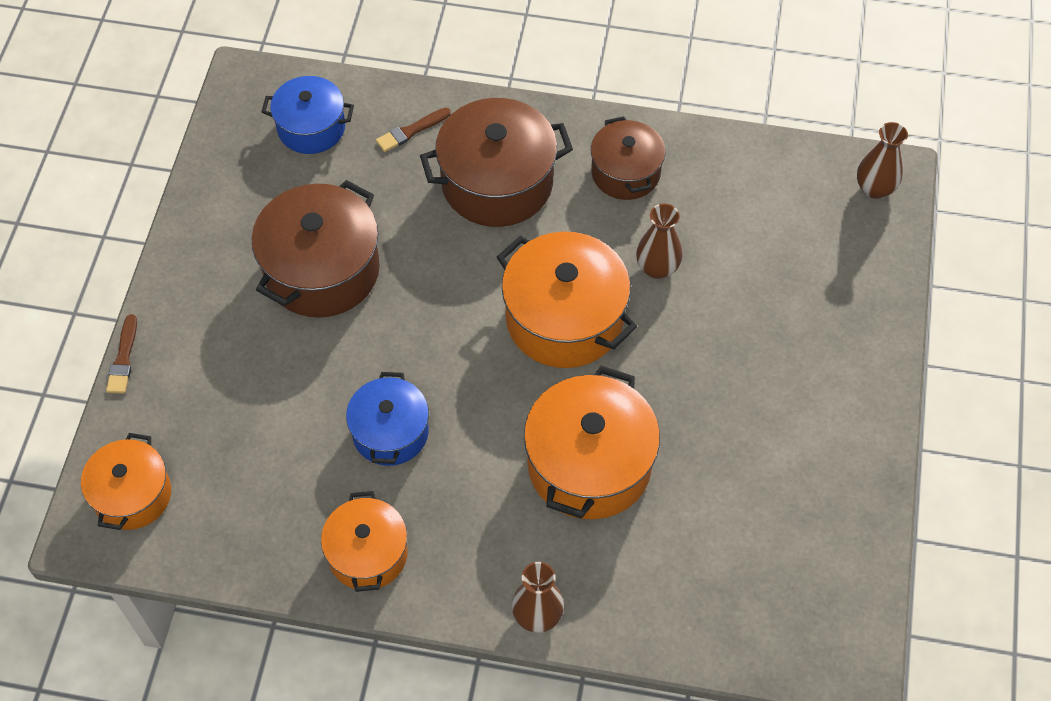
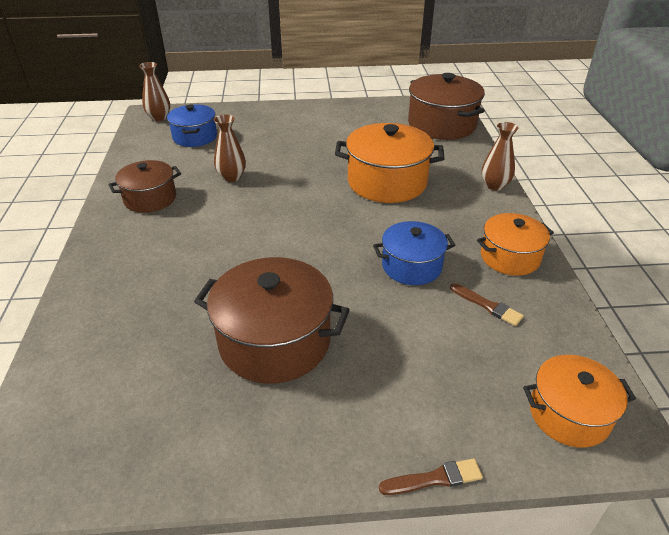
camera: 105 degrees left, 20 degrees down
blue pot [262,76,354,154] -> blue pot moved to [167,104,217,147]
brown brush [376,107,451,152] -> brown brush moved to [450,283,524,326]
brown pot [420,98,573,227] -> brown pot moved to [408,73,485,140]
orange pot [497,232,637,368] -> none

